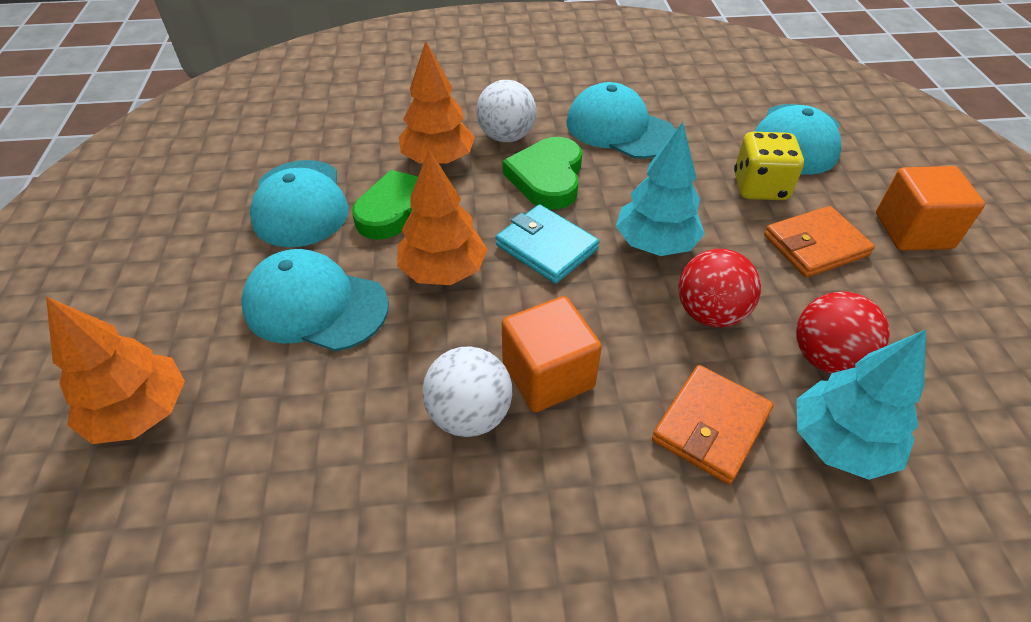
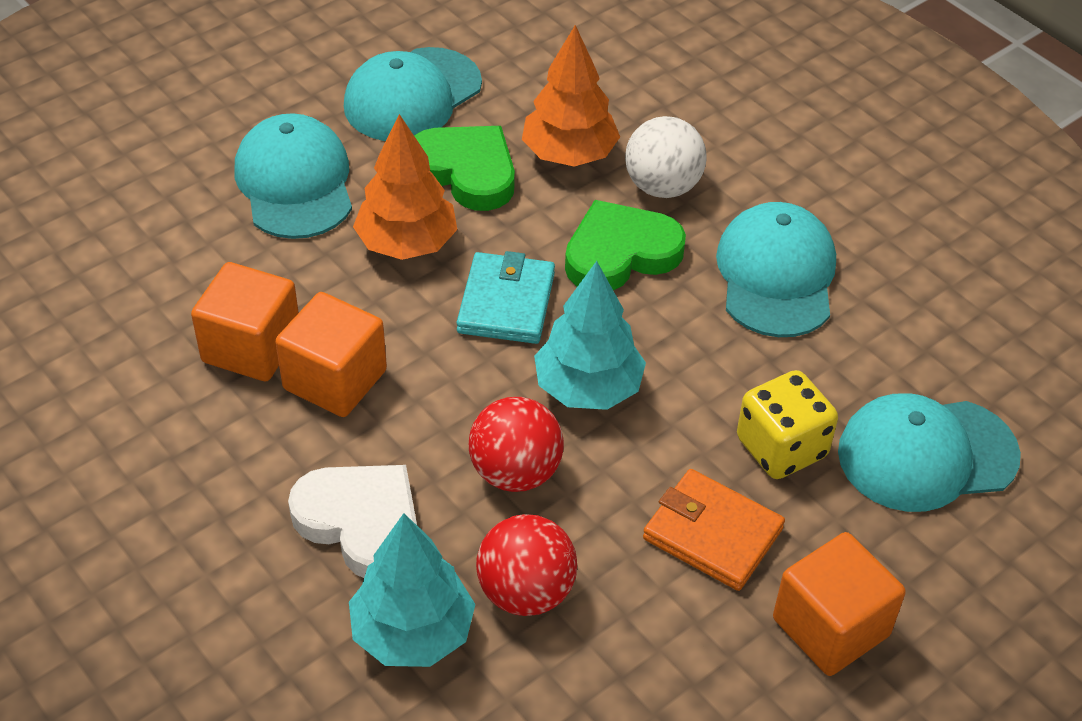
camera: 55 degrees right, 0 degrees up
orange tree [46,297,185,444] -> none
white ball [422,346,512,437] -> orange cube [191,262,299,381]
orange wallet [652,365,773,484] -> white heart [288,465,417,578]

